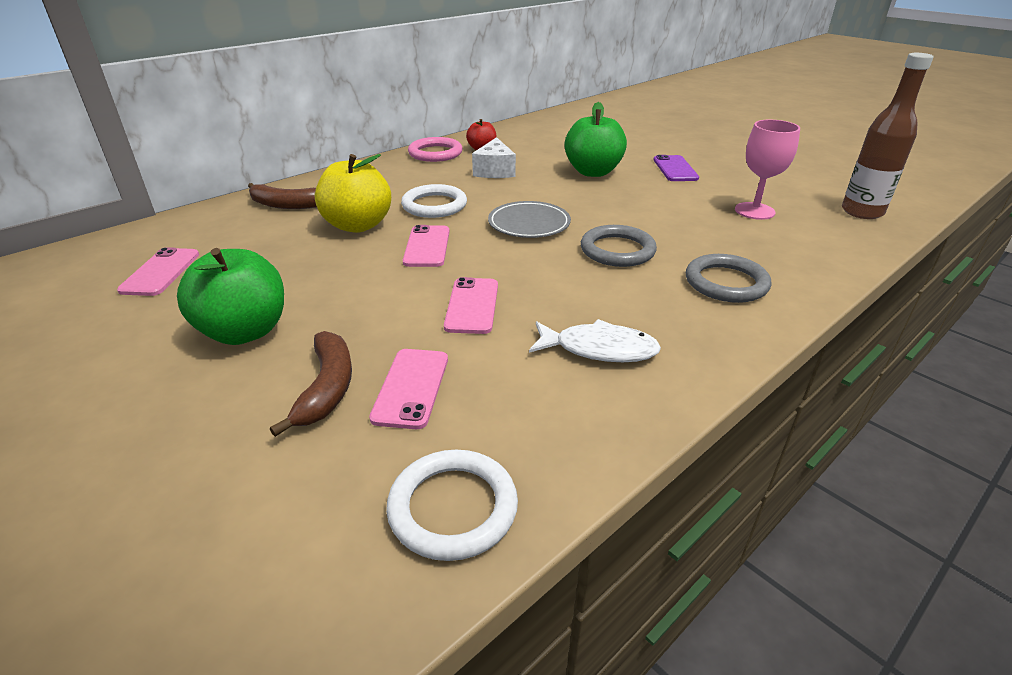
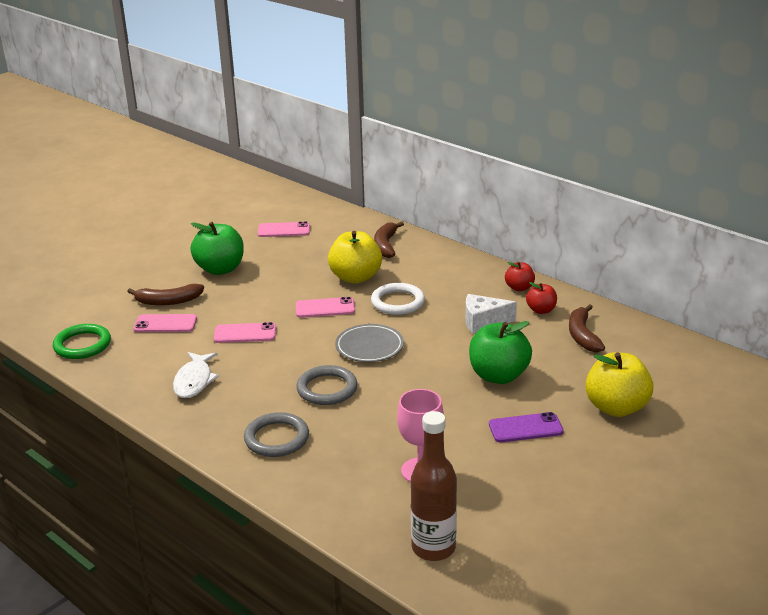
camera: 85 degrees right, 5 degrees down
white ring [386,450,518,561] -> green ring [53,324,111,359]
pink ring [408,137,463,162] -> red apple [505,262,535,291]
none -> brown banana [569,304,605,353]
none -> yellow apple [585,352,654,417]

